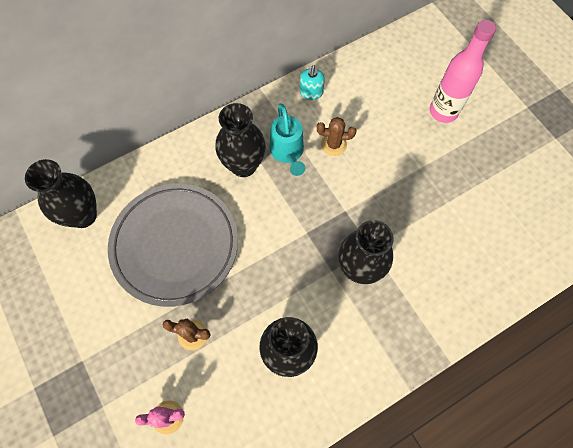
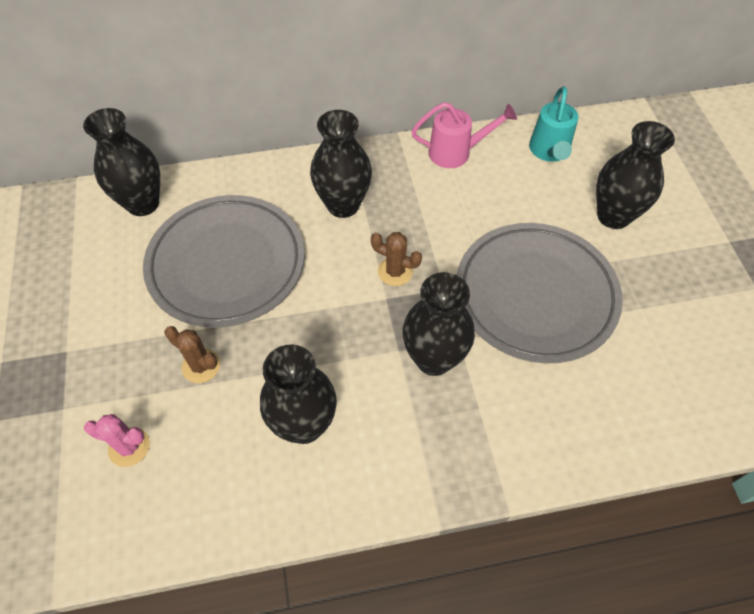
camera: 20 degrees right, 10 degrees down
turquoise watering can [269,103,305,176] -> turquoise watering can moved to [529,86,579,162]
turquoise soap dispenser [300,65,325,100] -> pink watering can [411,102,517,168]
brown cactus [317,117,356,156] -> brown cactus moved to [371,232,422,286]
pink bottle [430,20,496,123] -> black vase [596,121,675,229]
none -> grey plate [457,223,623,363]

